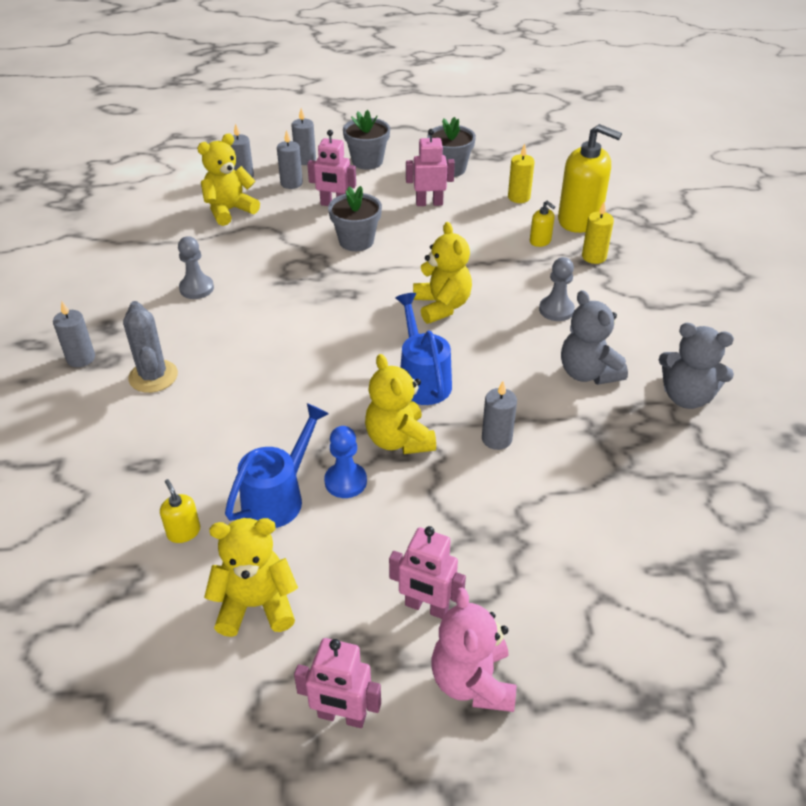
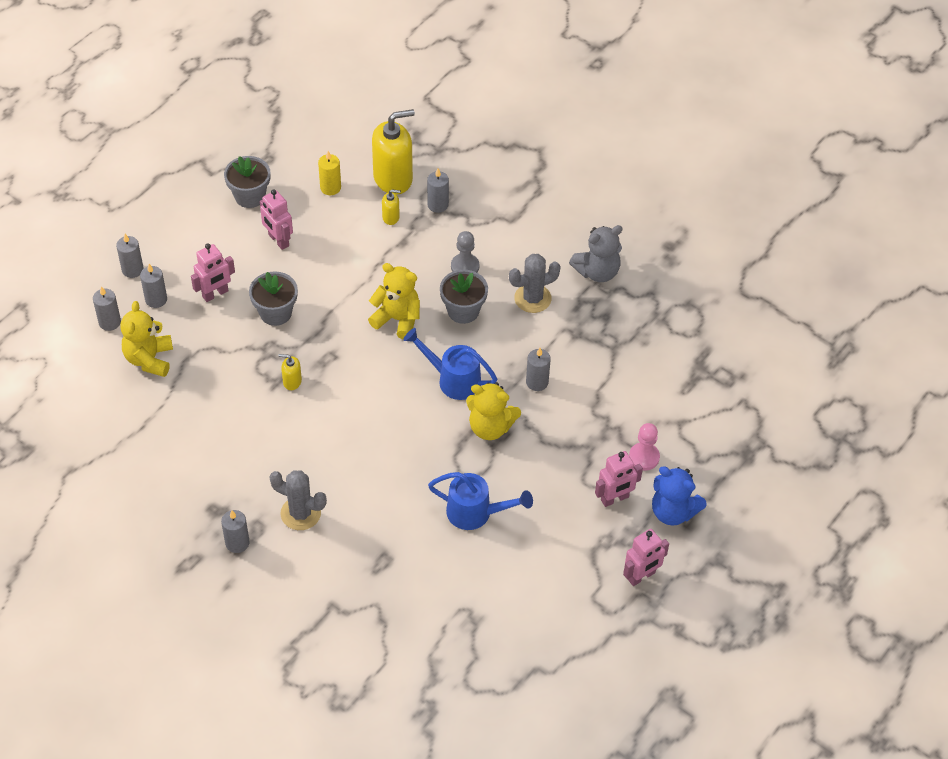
camera: 50 degrees left, 10 degrees up
yellow soap dispenser [160,479,200,543] -> yellow soap dispenser moved to [278,354,302,390]
grey pawn [178,236,214,299] -> none
yellow teddy bear [204,518,298,637] -> none
blue watering can [225,403,329,528] -> blue watering can turned 120 degrees clockwise [428,472,533,530]
blue pawn [324,426,367,498] -> none
grey flower pot [343,110,390,170] -> grey flower pot moved to [440,270,488,324]
pink robot [406,129,455,206] -> pink robot turned 75 degrees counterclockwise [260,189,293,250]
pink teddy bear [432,587,516,712] -> blue teddy bear [652,466,707,526]
grey teddy bear [561,290,628,385] -> grey cactus [509,254,561,313]
yellow candle [582,202,614,264] -> grey candle [427,168,449,213]
none -> pink pawn [629,423,660,471]

